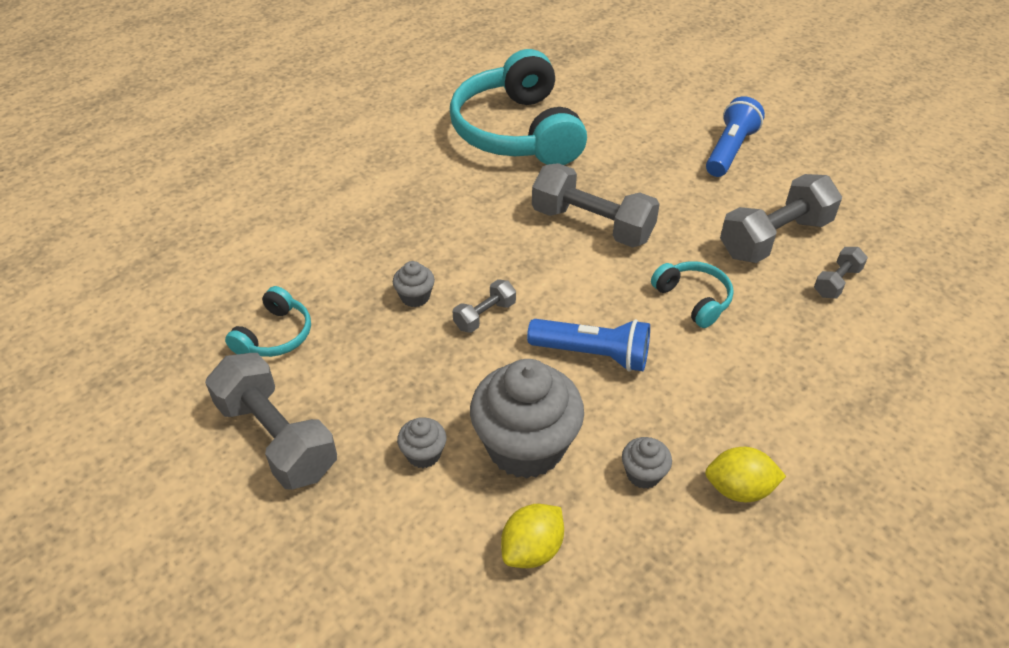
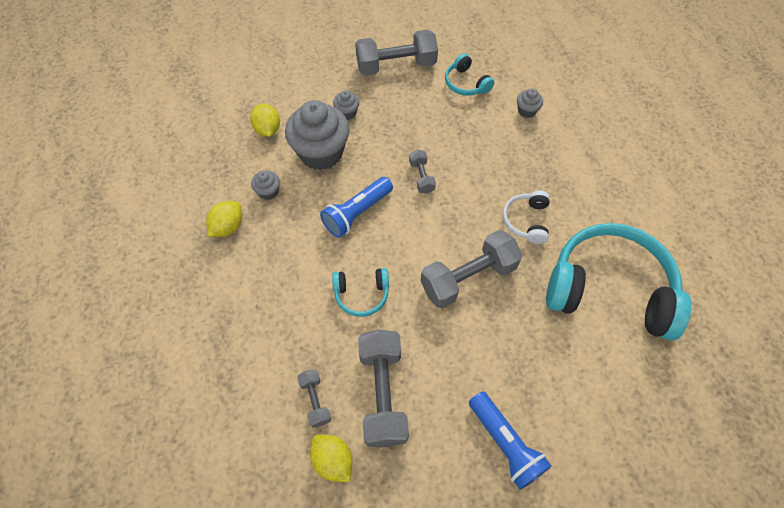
camera: 120 degrees right, 15 degrees up
grey cupcake [393,261,435,307] -> grey cupcake moved to [517,88,543,118]
none -> yellow lemon [310,434,353,482]
none -> white headphones [503,191,550,244]

